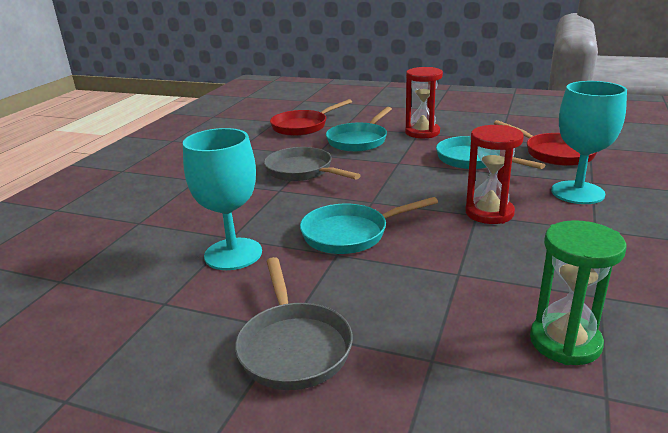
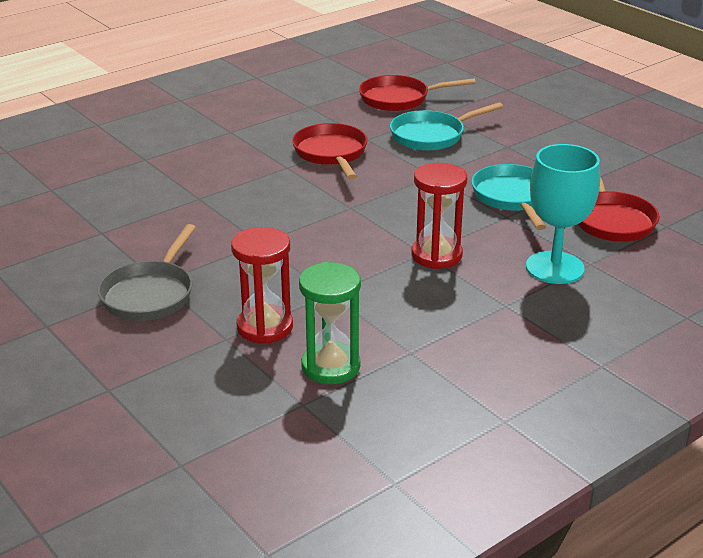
camera: 30 degrees right, 5 degrees up
turquoise goblet [183,128,262,270] -> none
grey pan [264,147,361,181] -> red pan [292,123,368,180]
turquoise pan [300,197,438,254] -> none
red hourglass [405,67,443,138] -> red hourglass moved to [231,227,293,344]

